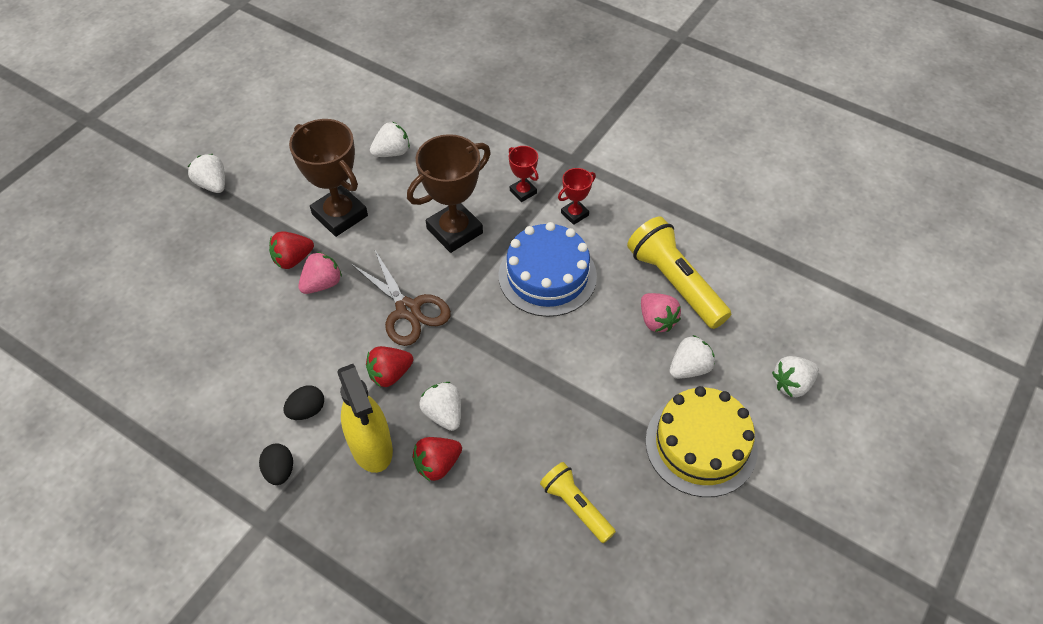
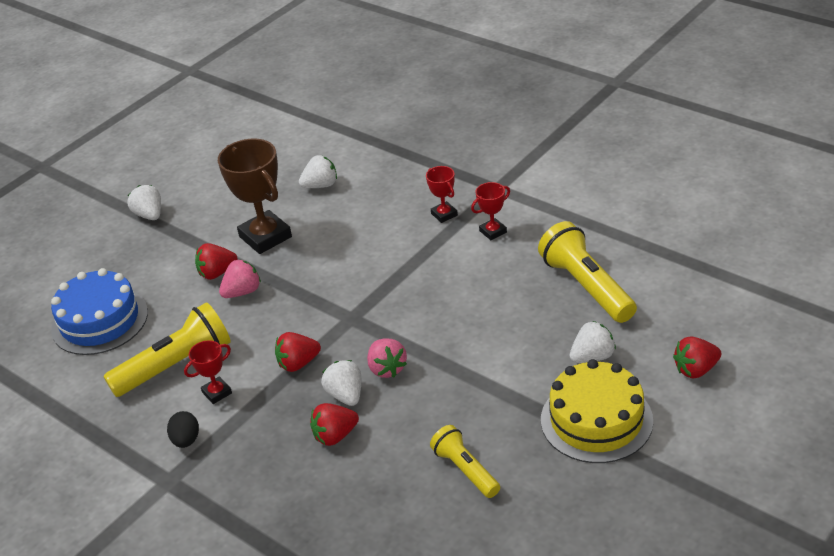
camera: 10 degrees right, 15 degrees down
black egg [284,385,324,420] -> red trophy [184,340,232,404]
yellow spray bottle [337,364,393,473] -> none
brown scissors [351,250,451,346] -> none
brown trophy [407,134,491,253] -> none
blue cake [498,222,597,317] -> blue cake moved to [51,268,148,355]
pink strawberry [641,293,681,332] -> pink strawberry moved to [367,338,407,378]
white strawberry [772,356,819,397] -> red strawberry [673,336,721,378]
none -> yellow flashlight [103,302,231,397]

